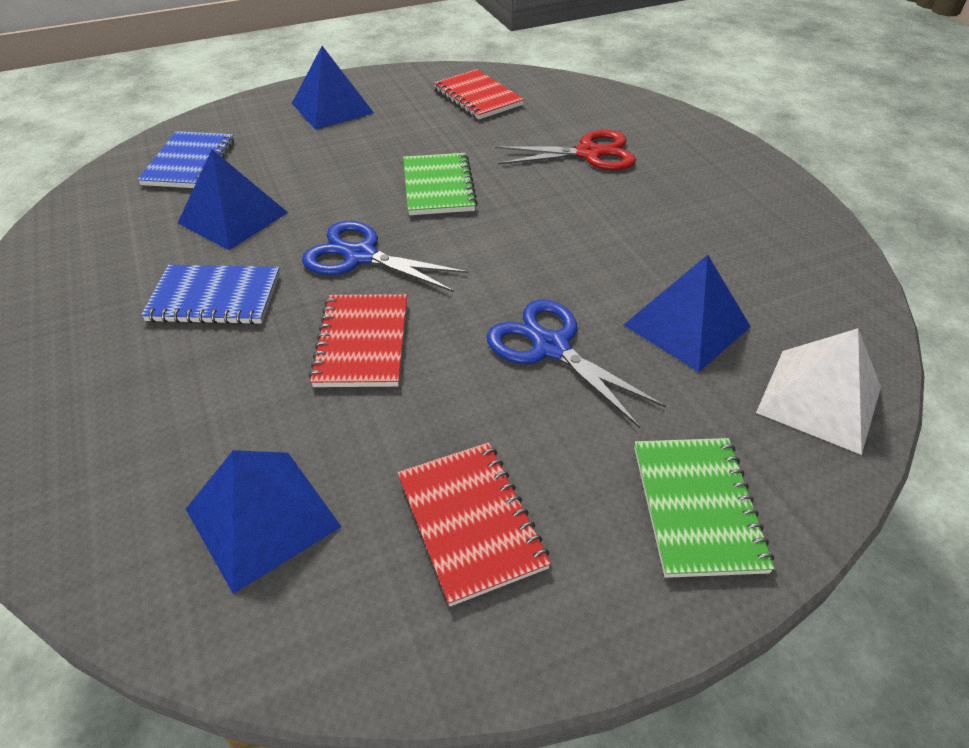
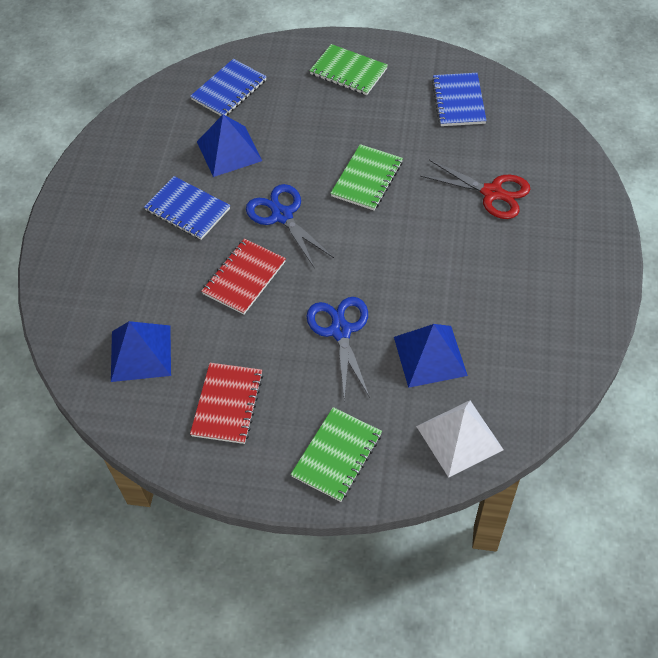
camera: 35 degrees right, 10 degrees up
blue pyramid [292,46,374,129] -> green notebook [310,44,388,95]
red notebook [433,69,524,120] -> blue notebook [432,73,487,126]

